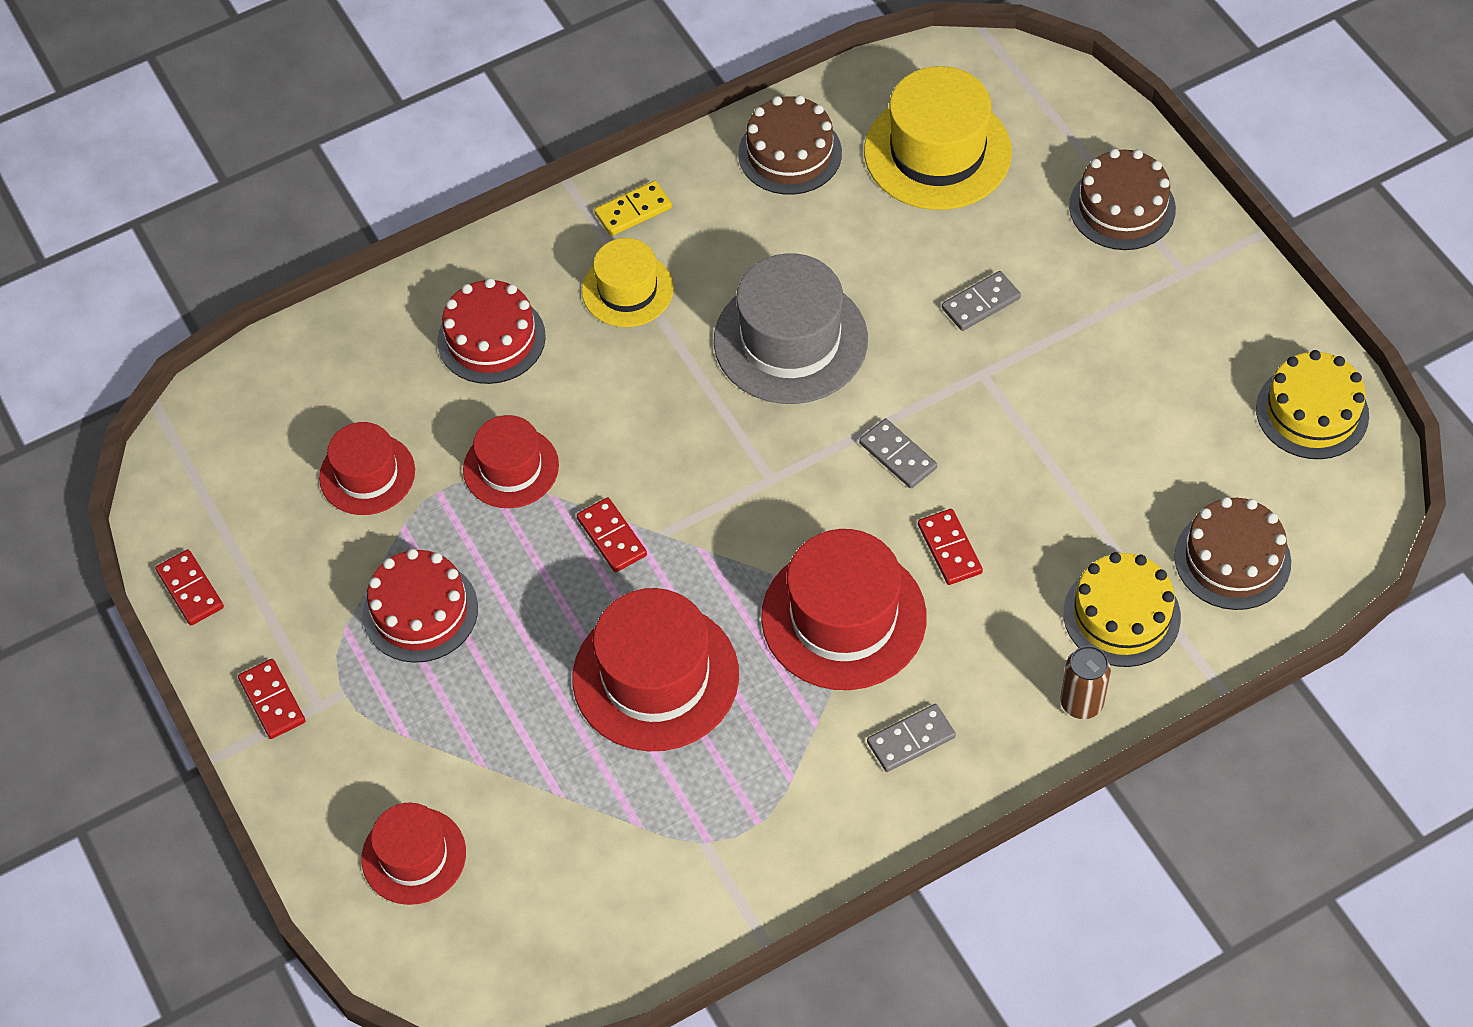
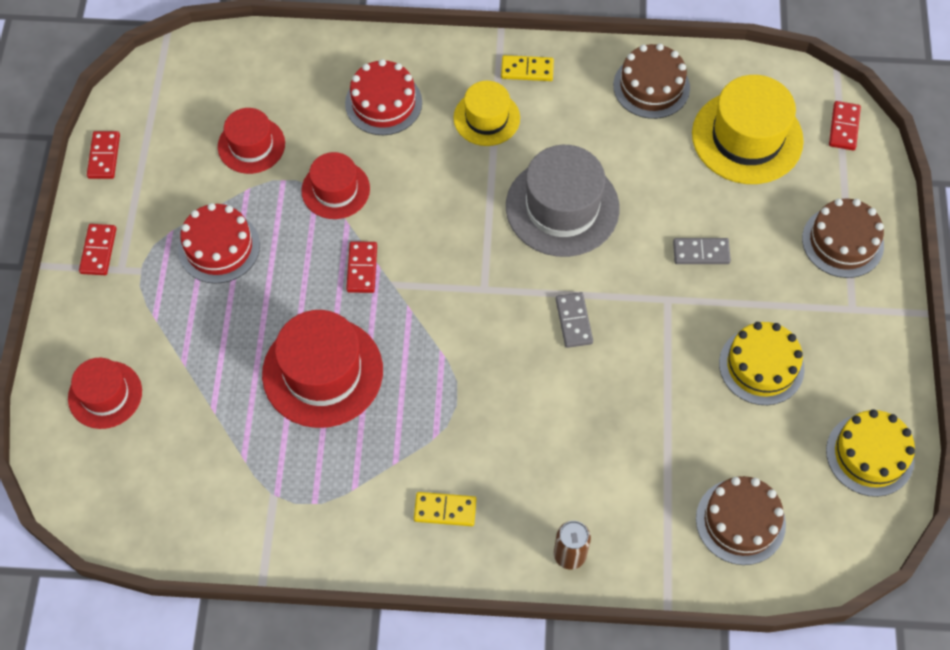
camera: 30 degrees right, 5 degrees up
red hat [761,529,927,690] -> none
grey domino [867,704,956,772] -> yellow domino [414,492,476,526]
red domino [918,509,983,585] -> red domino moved to [829,101,861,150]
yellow cake [1063,552,1181,667] -> yellow cake moved to [719,322,805,405]

